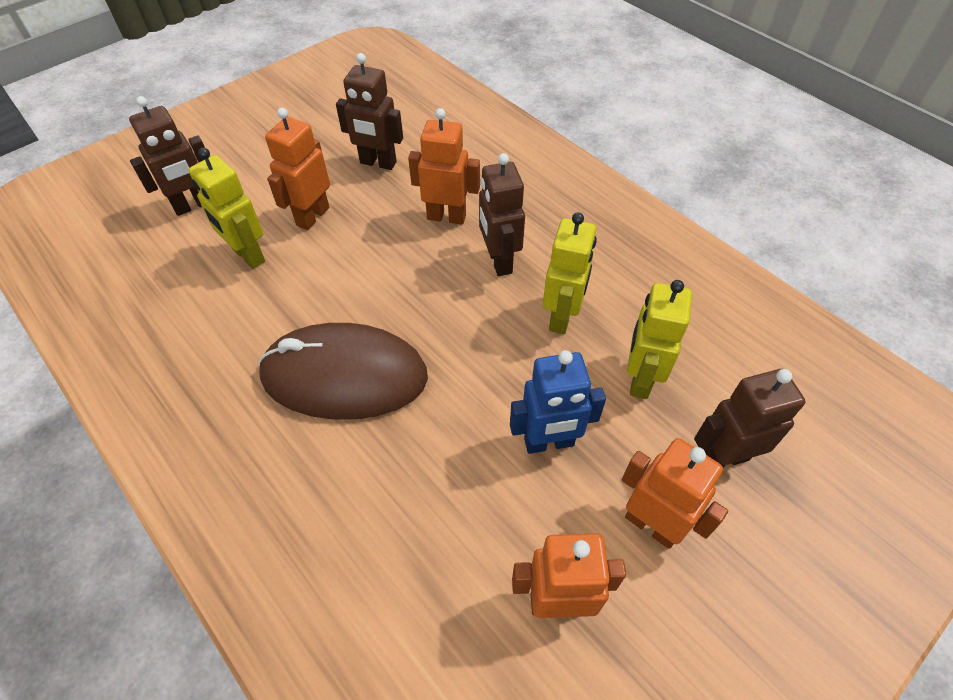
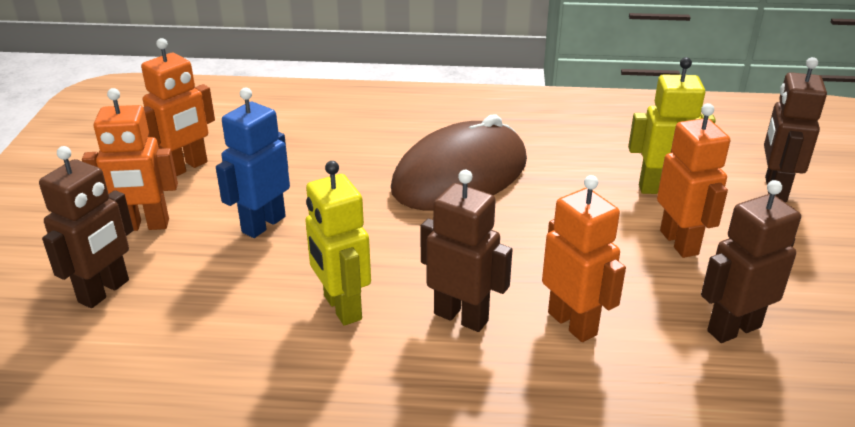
camera: 135 degrees right, 20 degrees down
orange robot [408,108,480,225] -> orange robot turned 90 degrees counterclockwise [542,175,626,342]
yellow robot [627,280,692,399] -> none

